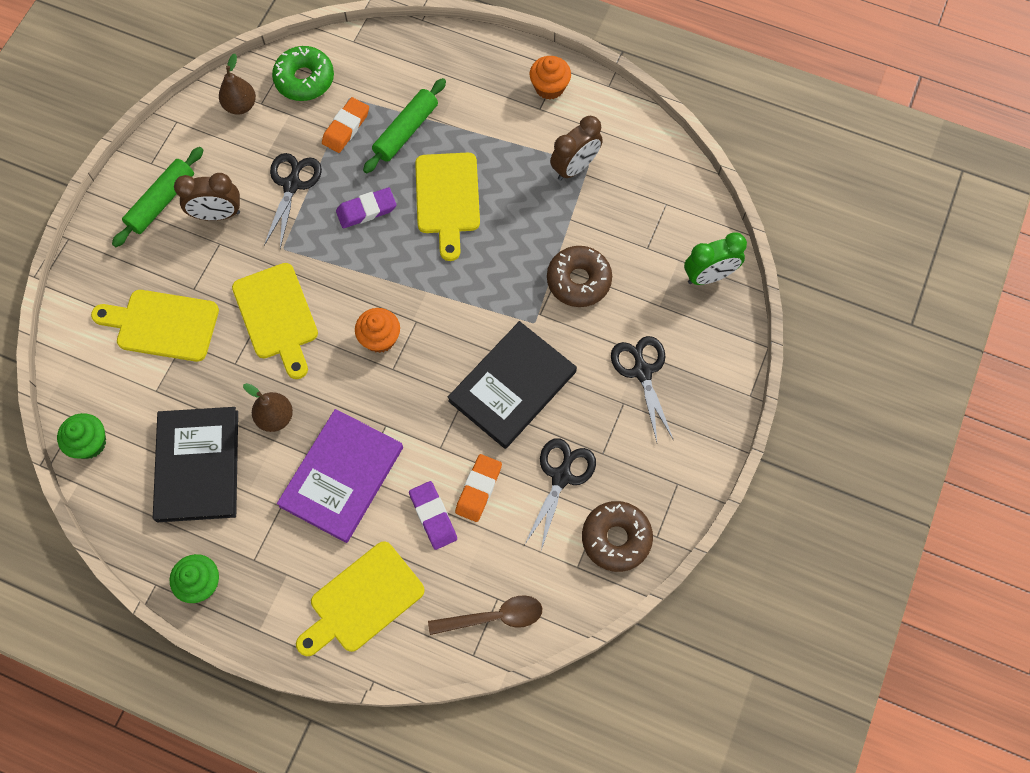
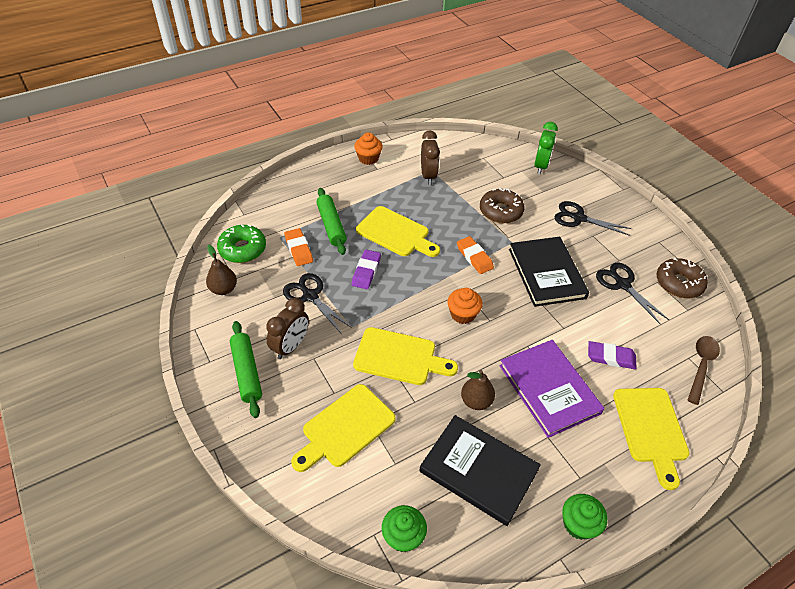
camera: 55 degrees left, 20 degrees down
orange eraser [455,454,502,522] -> orange eraser moved to [457,236,494,274]

